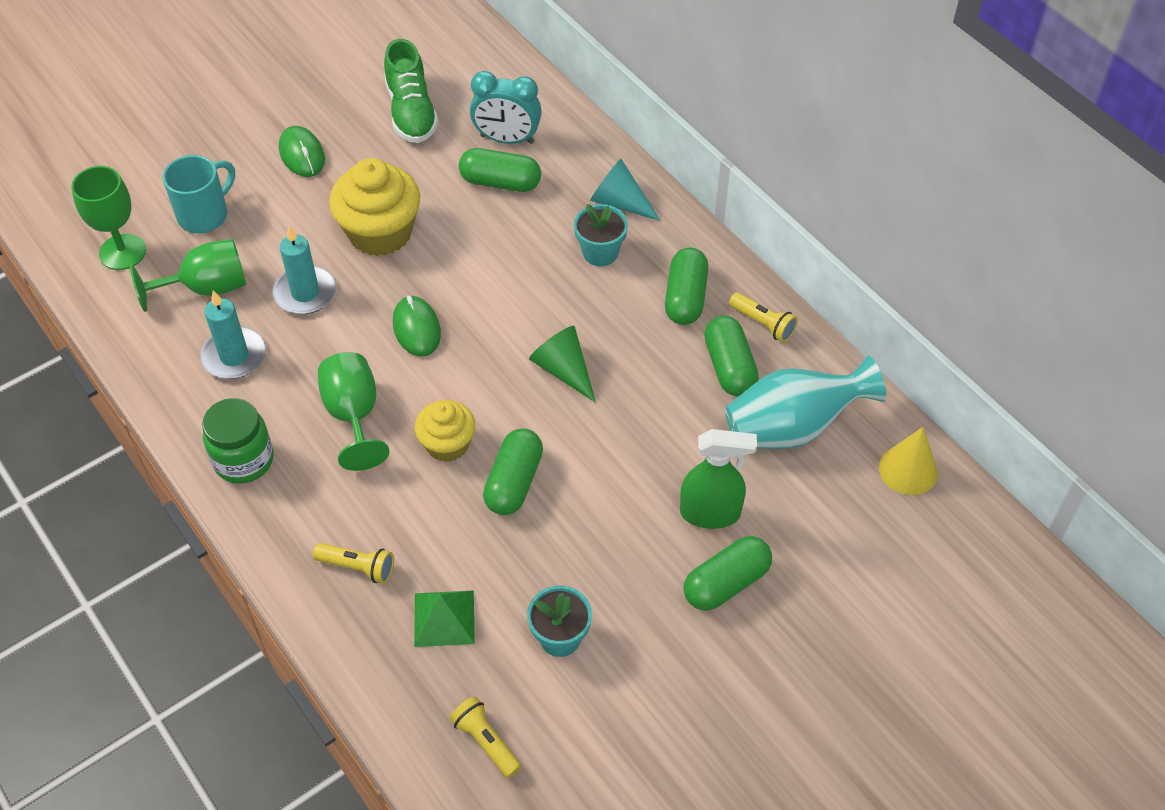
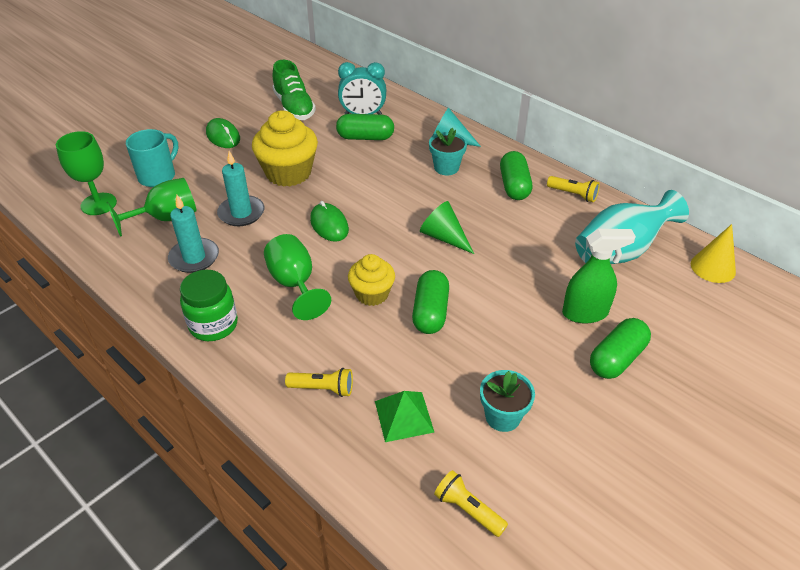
camera: 10 degrees left, 10 degrees down
green capsule [704,316,759,397] -> none

